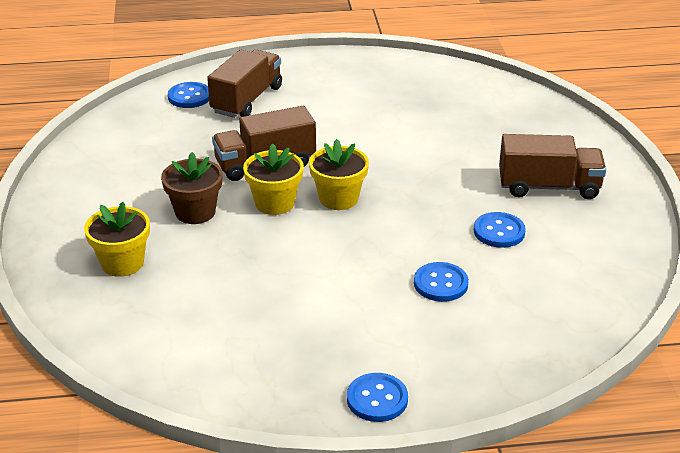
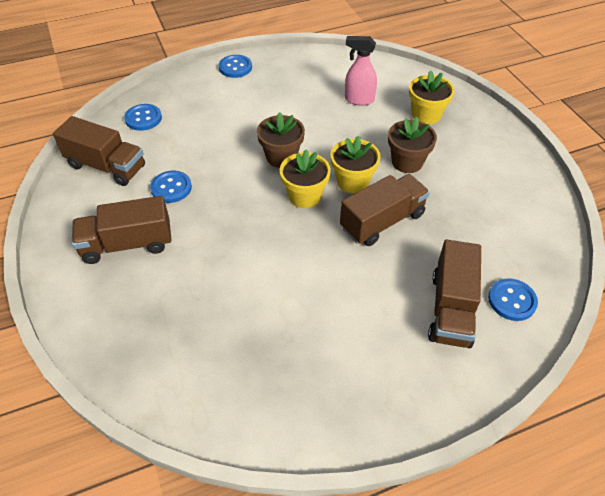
camera: 165 degrees right, 15 degrees up
blue button [414,262,469,302] -> blue button moved to [124,104,162,131]
none -> brown truck [53,116,145,186]
none -> brown flower pot [257,112,305,168]
none -> pink spray bottle [345,36,377,106]

